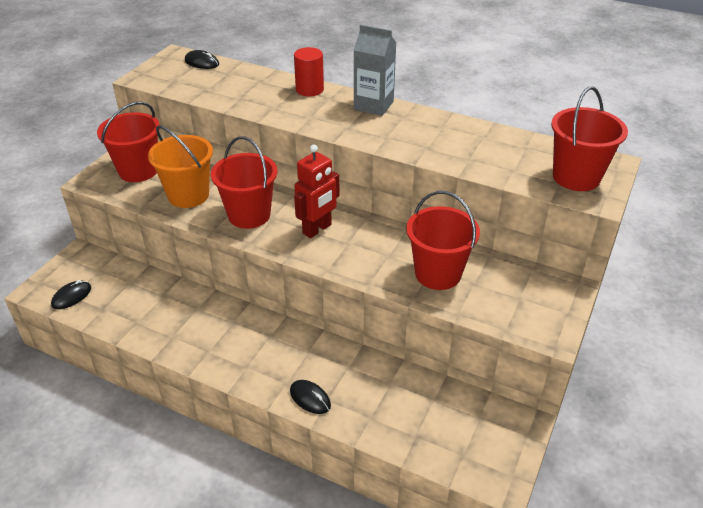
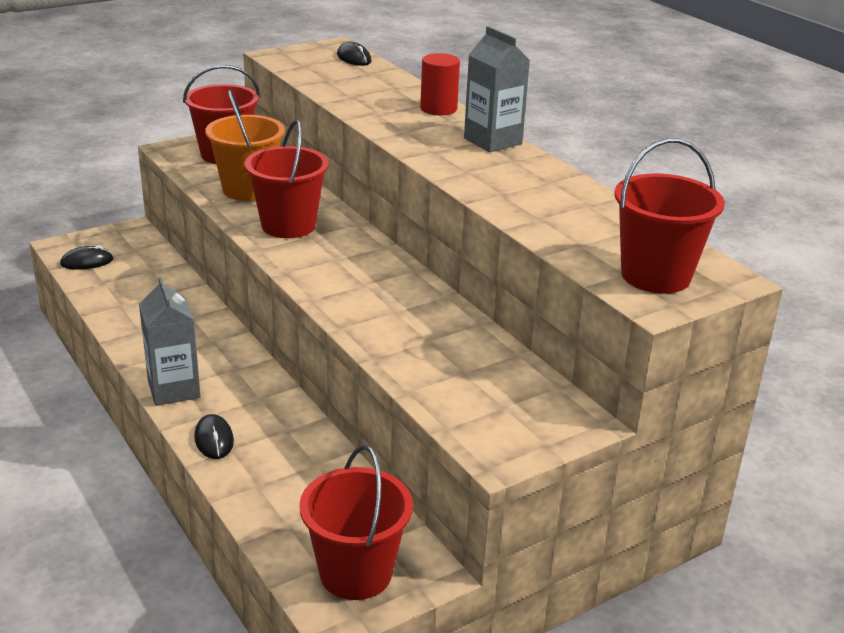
camera: 30 degrees right, 10 degrees down
red robot [294,145,340,238] -> none
red bucket [406,191,480,290] -> red bucket moved to [299,445,413,600]
none -> grey carton [139,277,201,406]

